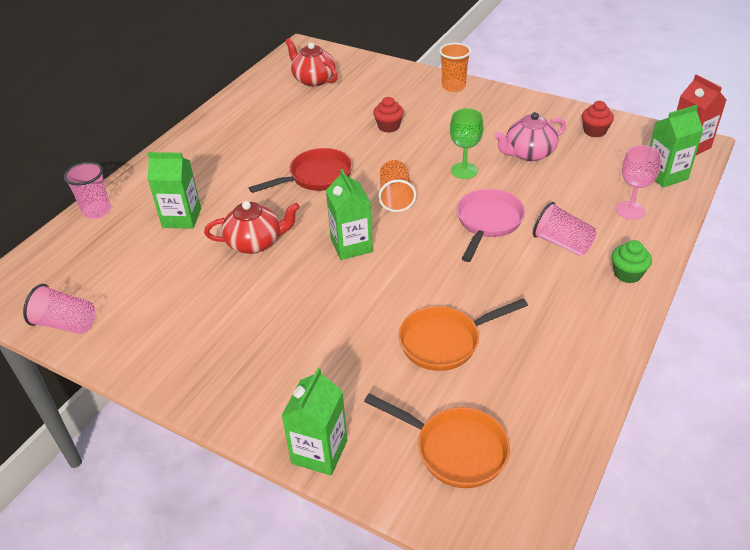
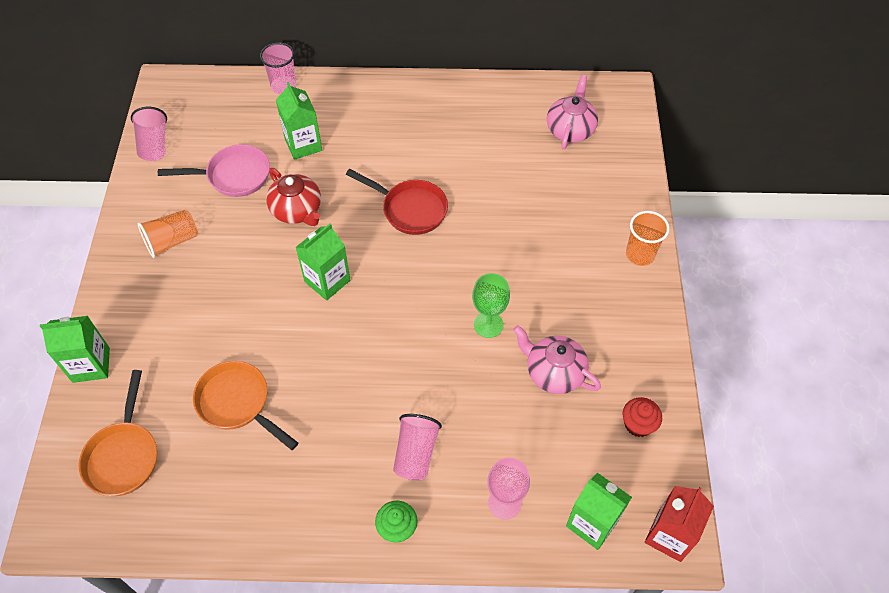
camera: 60 degrees right, 15 degrees up
red teapot [285,38,338,87] -> pink teapot [547,75,598,150]
red cupcake [373,97,404,133] -> none
orange cup [378,160,416,212] -> orange cup moved to [138,210,198,258]
pink pan [457,189,525,262] -> pink pan moved to [158,144,270,197]

